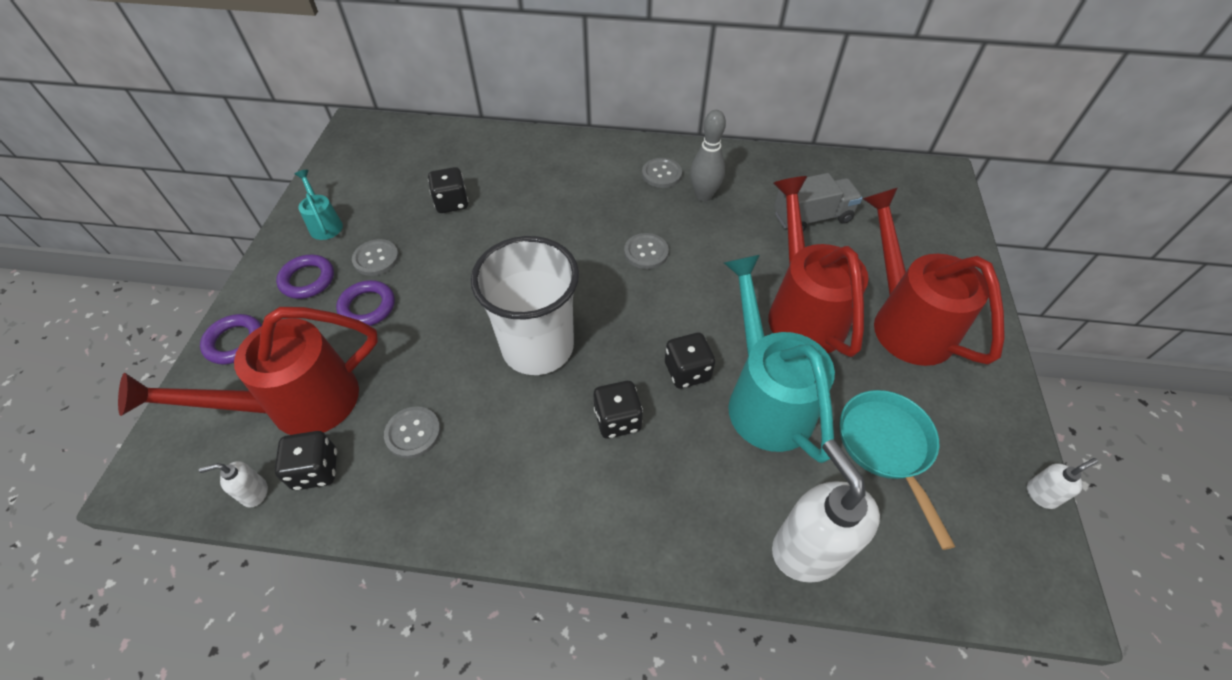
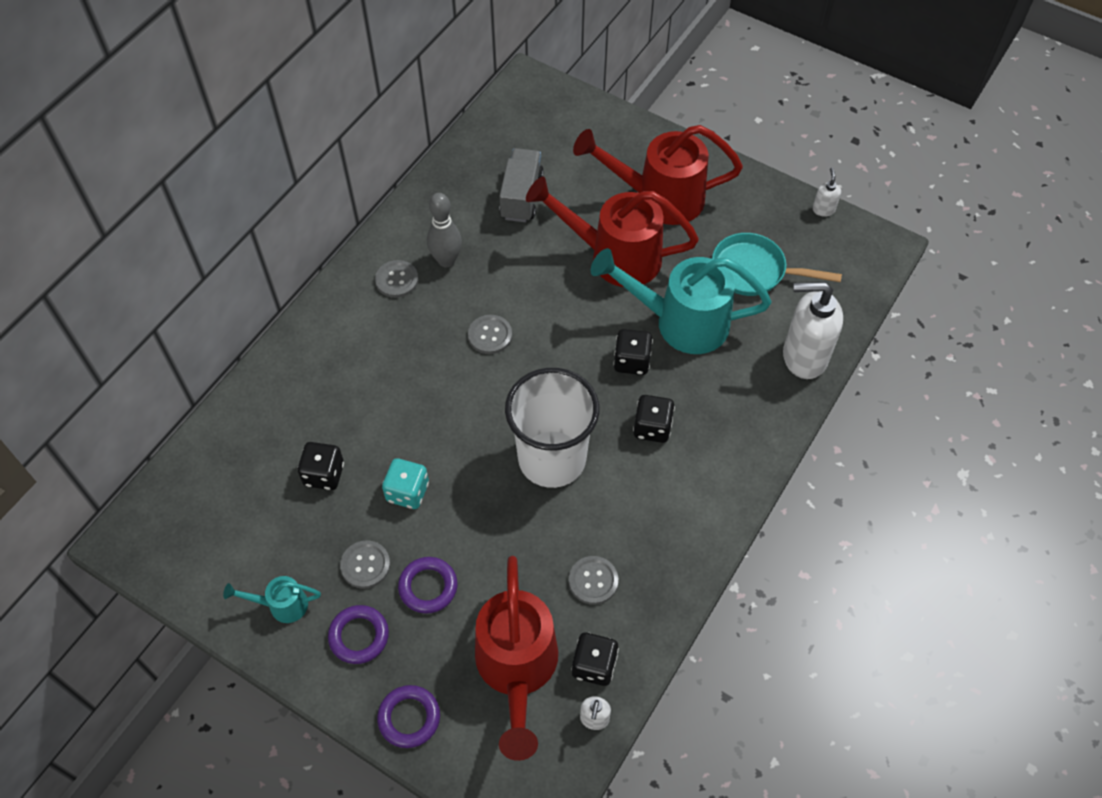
camera: 65 degrees left, 5 degrees up
none -> turquoise dice [382,458,429,509]

